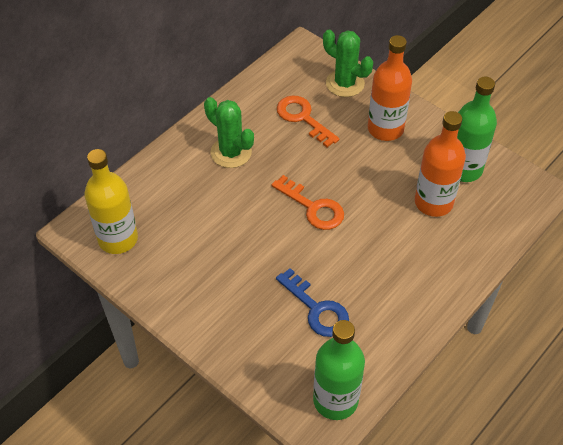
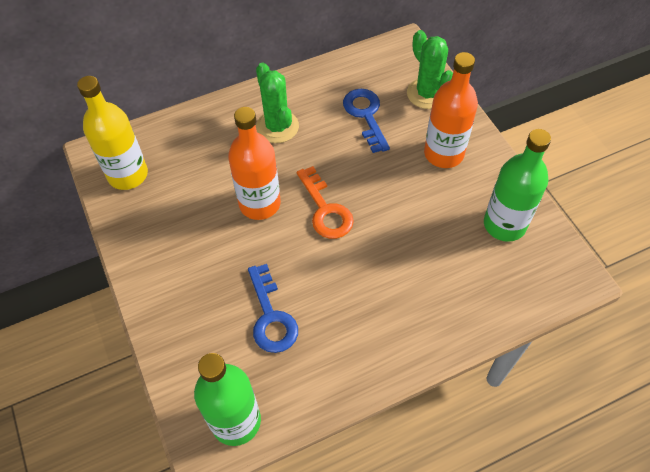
camera: 25 degrees right, 5 degrees up
orange key [277,96,340,147] -> blue key [343,89,390,153]
orange bottle [415,111,466,217] -> orange bottle moved to [228,107,281,220]

